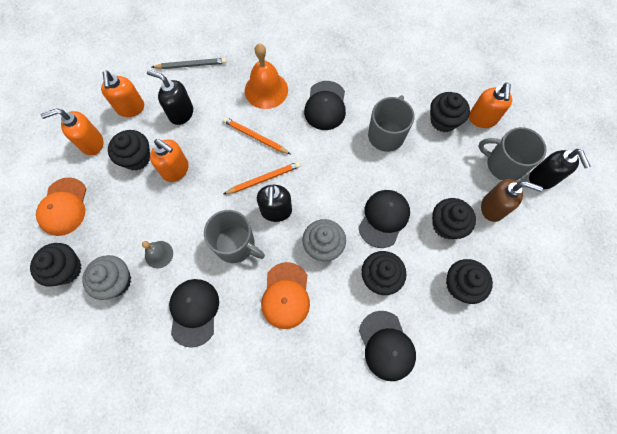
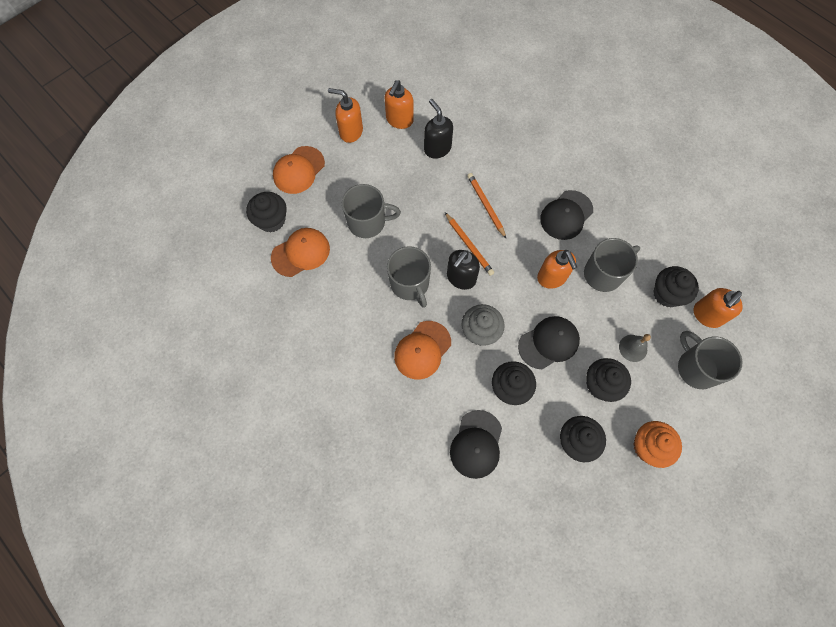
camera: 35 degrees right, 0 degrees up
grey cupcake [82,255,131,300] -> orange cap [271,228,330,277]
black cupcake [108,130,150,171] -> none
grey bell [142,241,173,269] -> grey bell moved to [619,334,651,362]
orange soap dispenser [150,139,189,182] -> orange soap dispenser moved to [537,250,577,289]
grey pencil [152,58,227,69] -> none
black cap [169,279,219,348] -> none
orange pencil [224,162,301,194] -> orange pencil turned 45 degrees clockwise [445,213,494,276]
orange bell [245,44,288,109] -> none
brown soap dispenser [481,179,543,222] -> none
black soap dispenser [529,149,591,189] -> none
none -> grey mug [342,184,401,238]
none -> orange cupcake [633,421,682,468]

